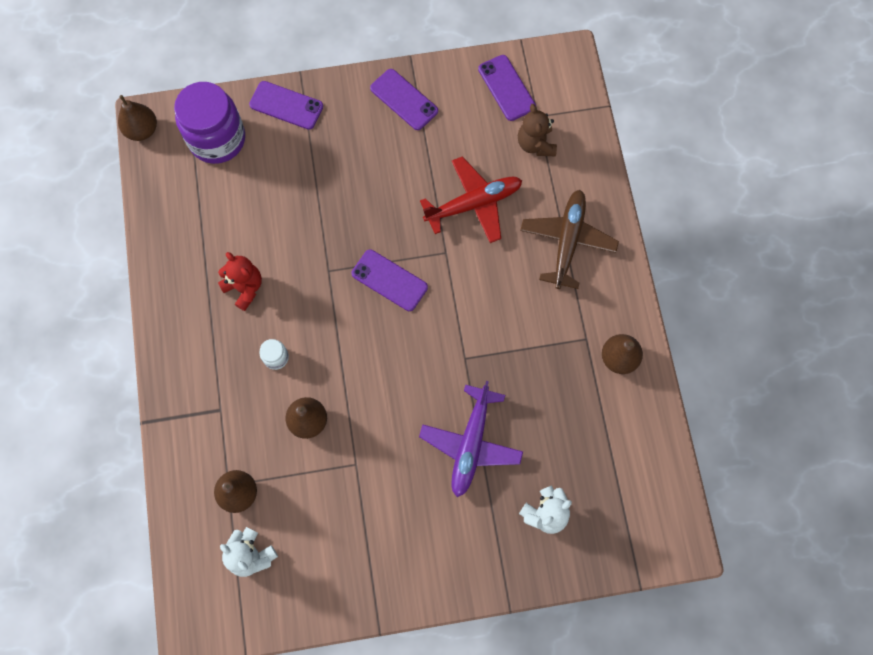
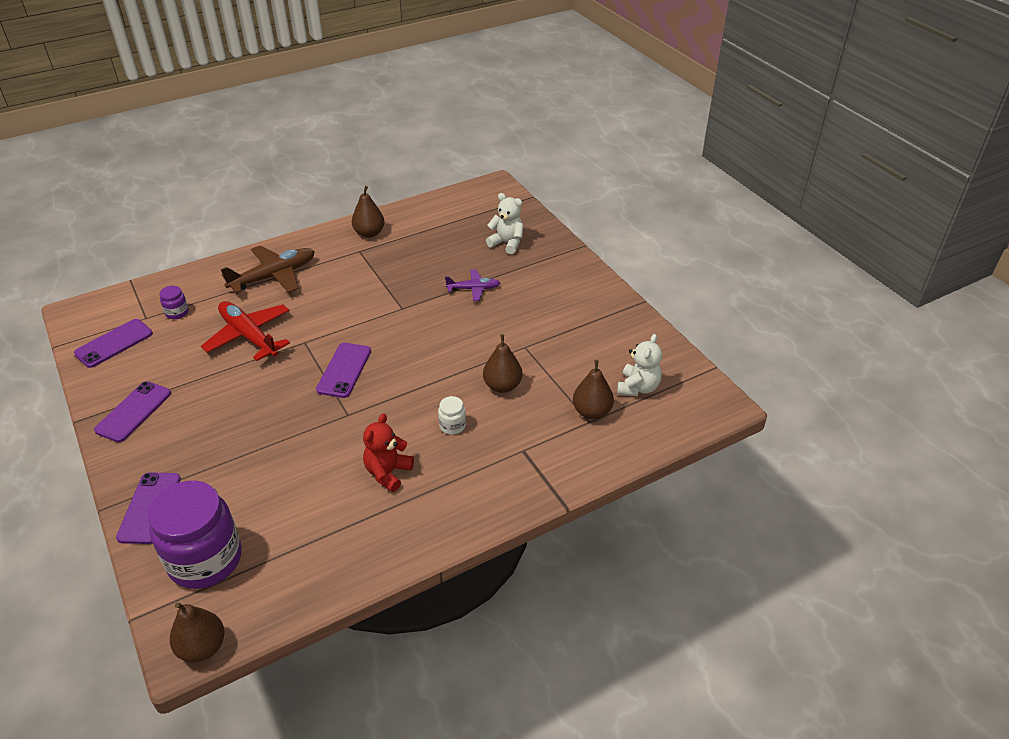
camera: 110 degrees left, 30 degrees down
purple plane [419,381,523,497] -> purple plane [445,269,500,301], size x0.56
brown teddy bear [518,104,557,156] -> purple jar [159,286,189,319]
brown plane [520,190,619,289] -> brown plane turned 150 degrees clockwise [221,245,315,294]

